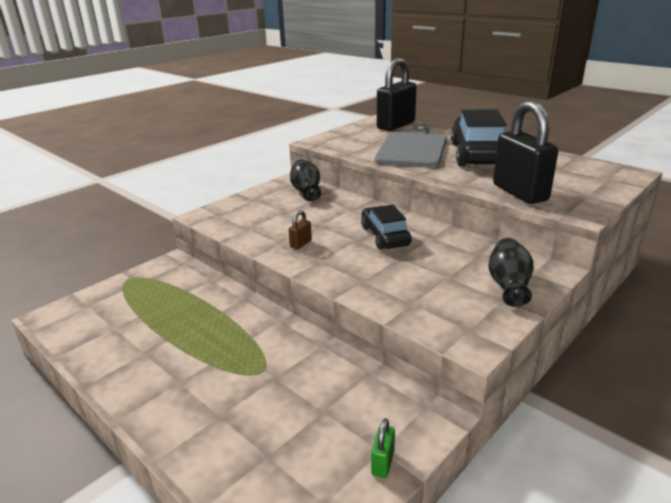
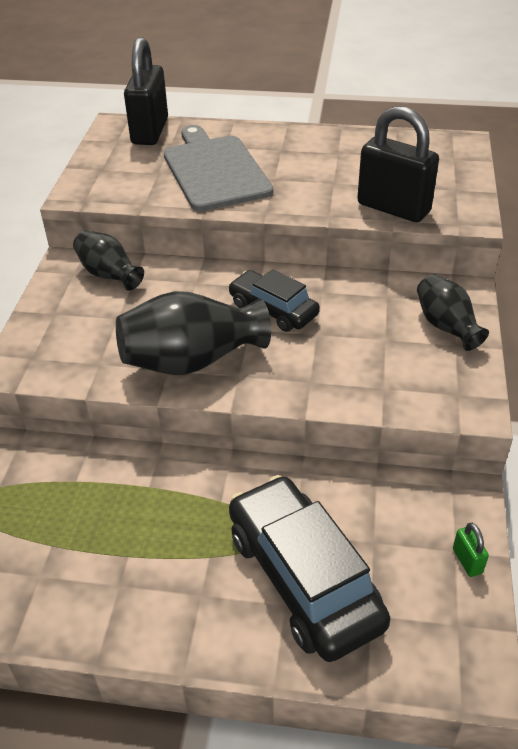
camera: 35 degrees left, 15 degrees up
brown padlock [288,210,312,249] -> black vase [116,291,271,375]
black car [451,110,506,166] -> black car moved to [229,475,390,662]

